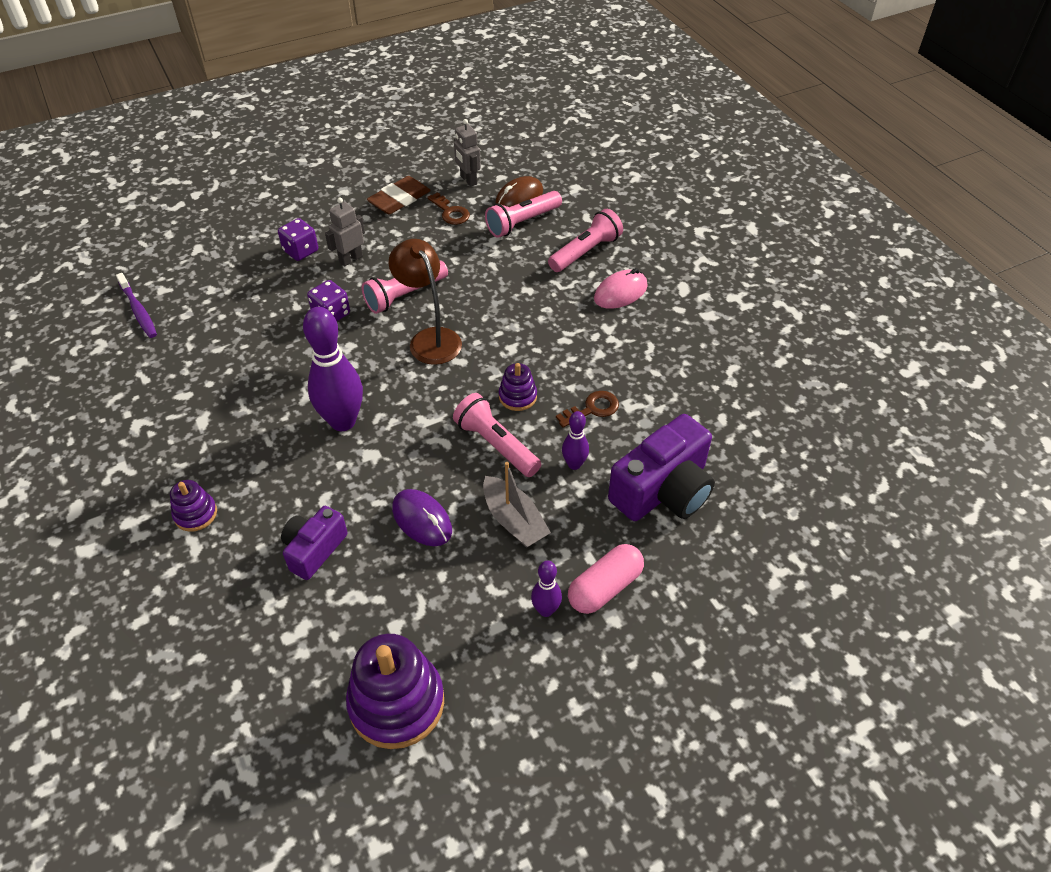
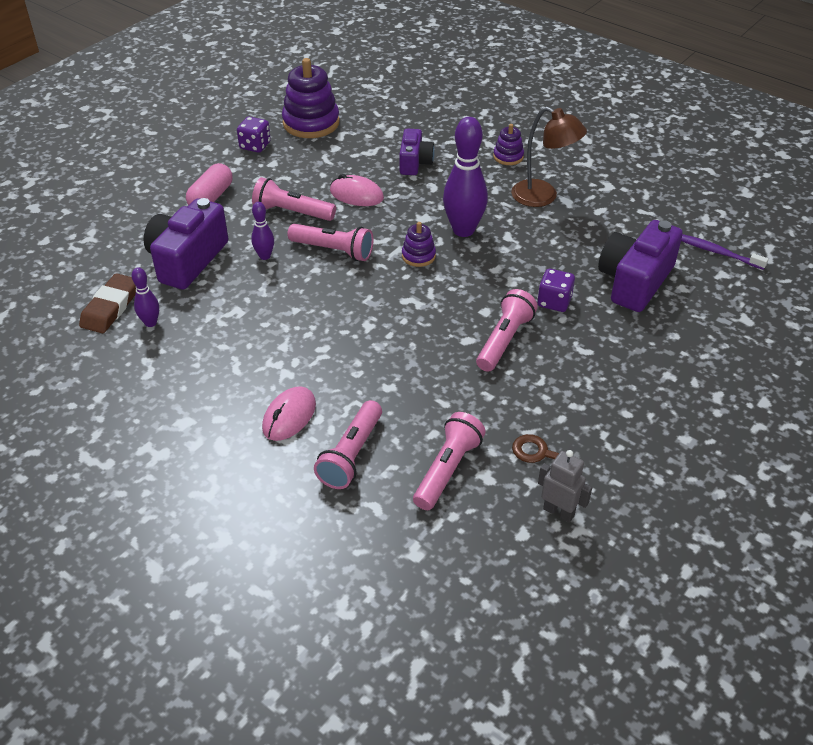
camera: 155 degrees right, 5 degrees down
purple dice [278,218,318,261] -> purple dice moved to [237,116,271,153]
grey robot [325,198,365,267] -> none
brown eraser [367,176,431,214] -> brown eraser moved to [79,273,136,333]
brown lamp [388,239,462,365] -> brown lamp moved to [511,107,587,207]
purple mouse [392,489,452,546] -> pink mouse [330,174,384,206]
grey boat [483,462,551,548] -> pink flashlight [252,177,336,221]
brown mouse [495,176,543,207] -> none
purple stacking toy [499,363,537,411] -> purple stacking toy moved to [402,222,436,267]
purple bowling pin [531,561,562,617] -> purple bowling pin moved to [132,267,159,327]
brown key [556,391,619,428] -> none
none -> purple camera [598,220,683,312]

